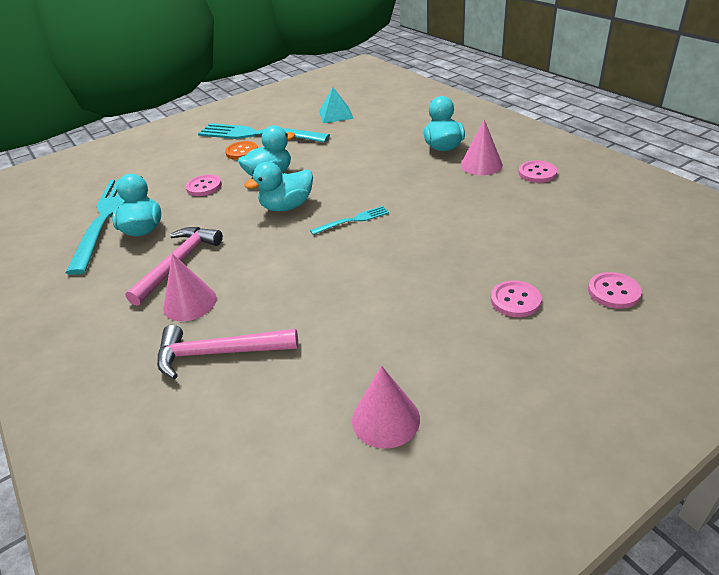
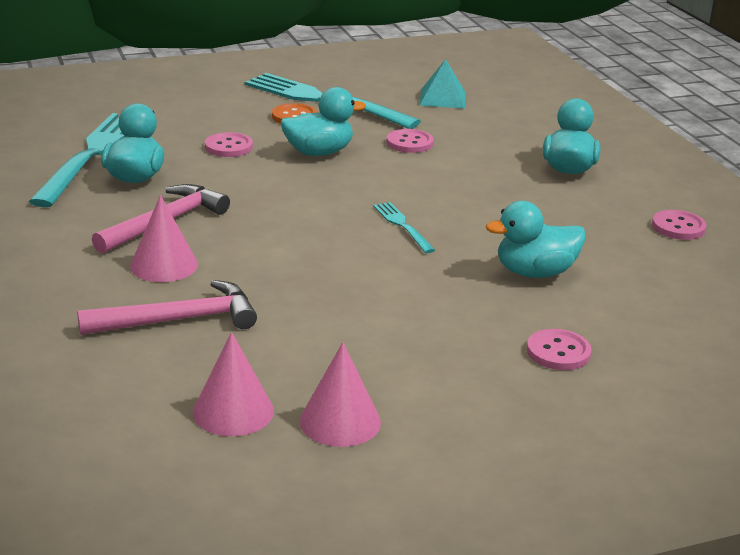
camera: 10 degrees right, 10 degrees down
pink hammer [157,325,298,379] -> pink hammer turned 150 degrees clockwise [77,280,257,335]
turquoise duck [244,162,313,211] -> turquoise duck moved to [486,201,586,278]
turquoise fork [310,206,389,235] -> turquoise fork turned 105 degrees counterclockwise [373,202,435,253]
pink cone [461,119,503,175] -> pink cone moved to [193,332,274,436]
pink button [588,272,642,309] -> pink button moved to [386,129,433,153]

